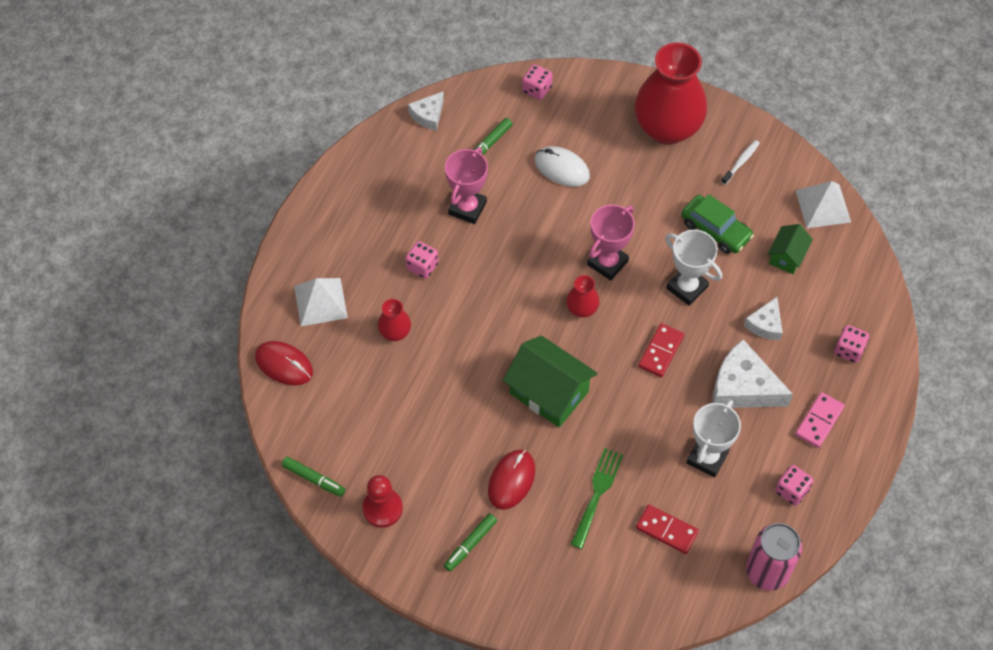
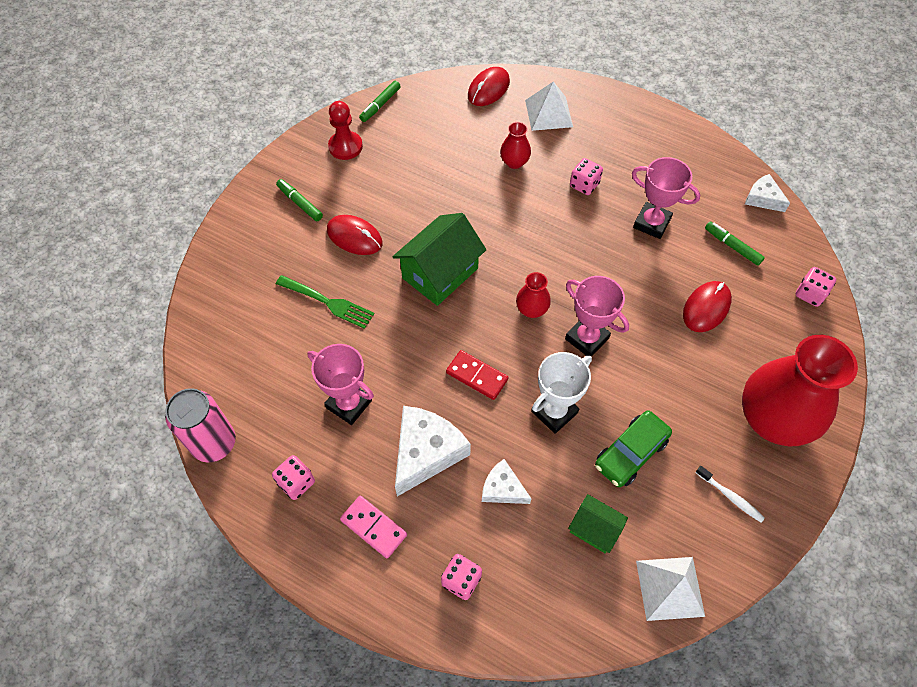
camera: 95 degrees right, 0 degrees up
white mouse [535,146,590,187] -> red mouse [683,281,732,332]
red domino [636,504,699,554] -> none
white trophy [686,400,741,478] -> pink trophy [308,344,374,425]

